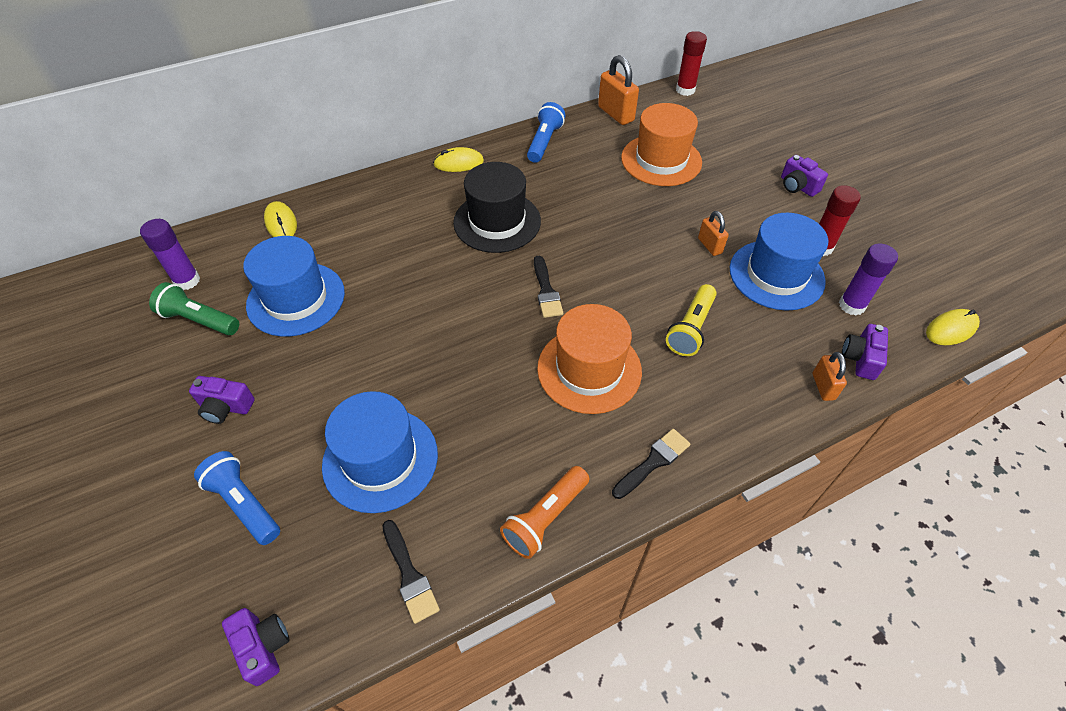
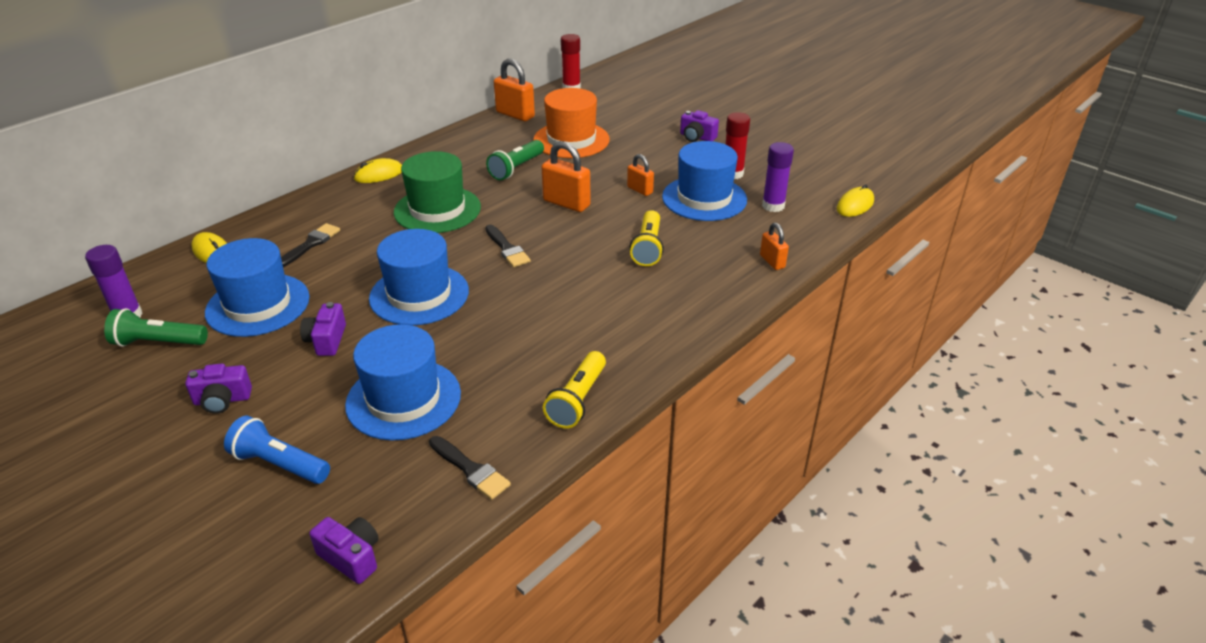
camera: 20 degrees left, 15 degrees down
black hat [453,162,541,253] -> green hat [394,151,481,233]
orange flashlight [500,466,589,559] -> yellow flashlight [543,351,606,429]
blue flashlight [527,102,565,163] -> none
orange hat [537,304,642,414] -> none
black brush [612,429,690,499] -> black brush moved to [281,223,340,267]
purple camera [842,324,888,380] -> purple camera moved to [300,302,346,356]
none -> blue hat [369,229,469,325]
none -> green flashlight [486,140,544,180]
none -> orange padlock [542,141,591,212]

